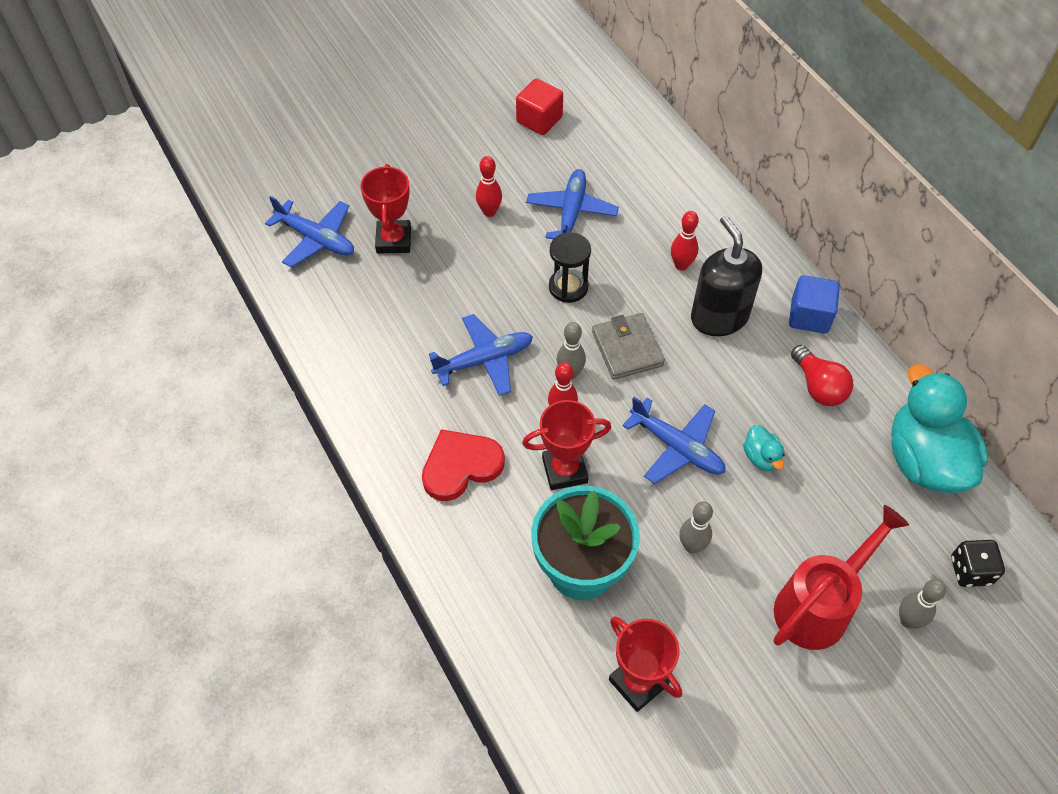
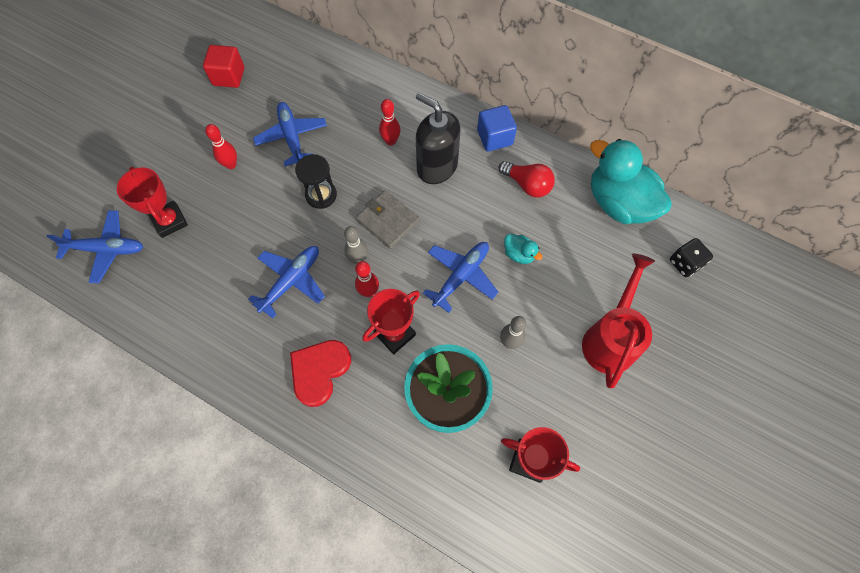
camera: 30 degrees left, 10 degrees up
blue plane [623,397,726,484] -> blue plane turned 60 degrees counterclockwise [423,242,498,313]
grey bowling pin [899,579,946,629] -> none

